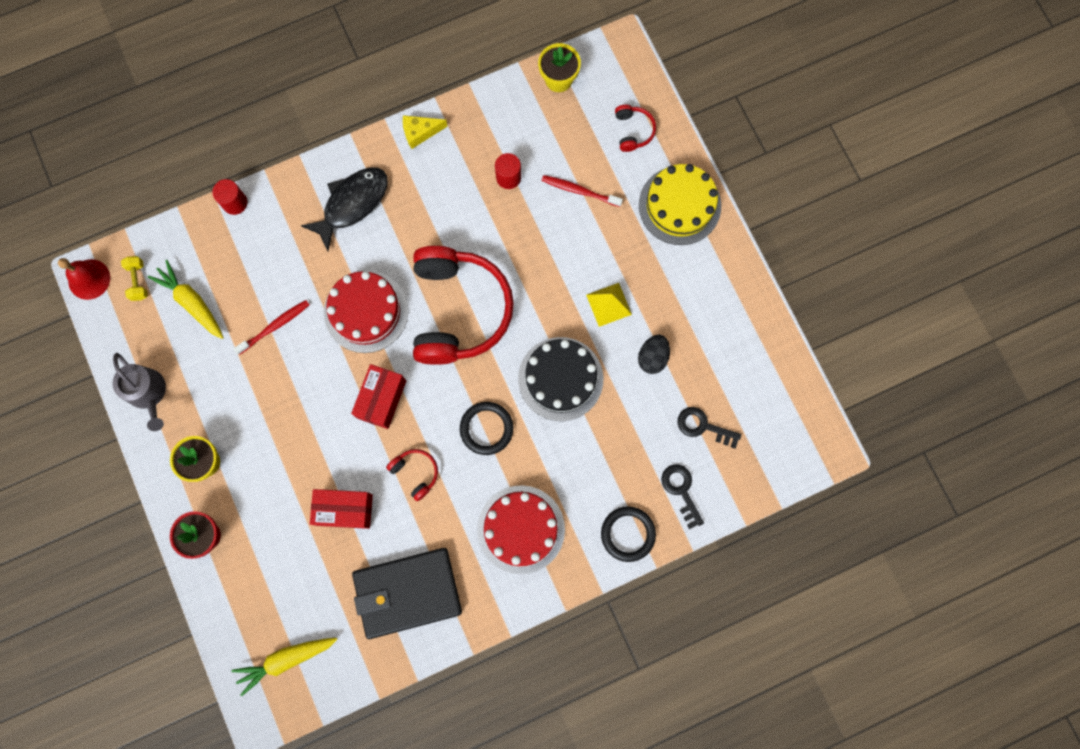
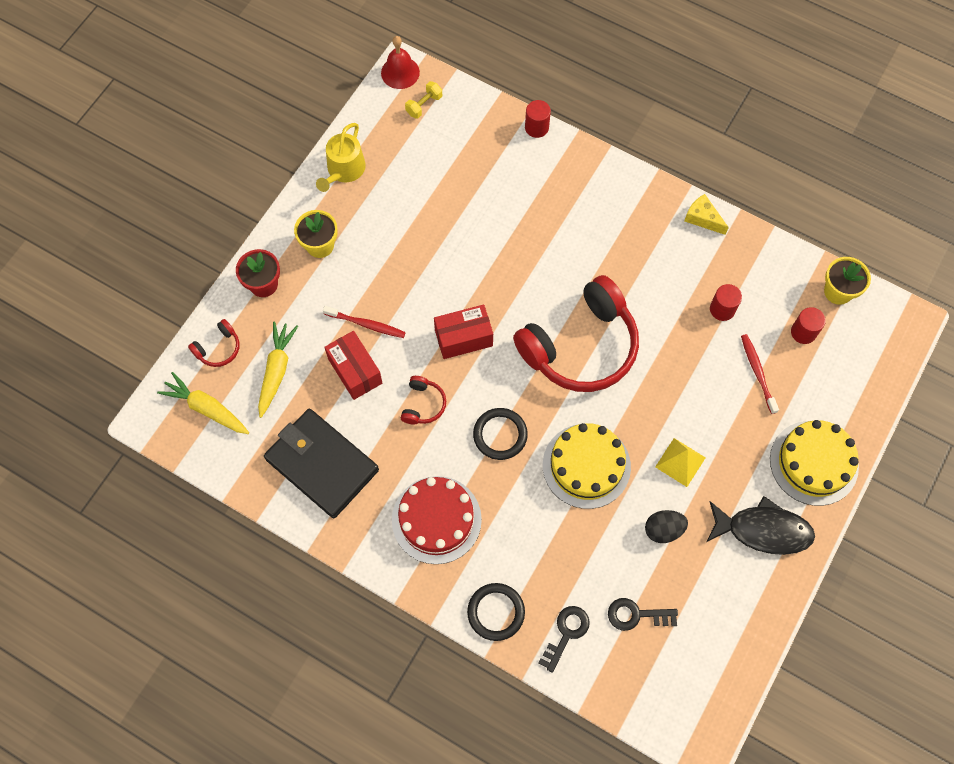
camera: 55 degrees right, 10 degrees down
grey watering can [113,353,166,431] -> yellow watering can [316,123,366,192]
yellow carrot [148,260,224,339] -> yellow carrot moved to [258,322,298,418]
red toothbrush [233,300,309,355] -> red toothbrush moved to [323,306,406,338]
black fish [301,168,388,251] -> black fish moved to [706,496,815,555]
red cake [324,271,408,353] -> none
black cake [518,337,603,421] -> yellow cake [543,423,631,509]
red headphones [615,105,656,152] -> red headphones moved to [188,319,239,367]
black key [677,407,741,449] -> black key turned 75 degrees counterclockwise [608,598,678,631]
none -> red cylinder [791,307,826,344]

